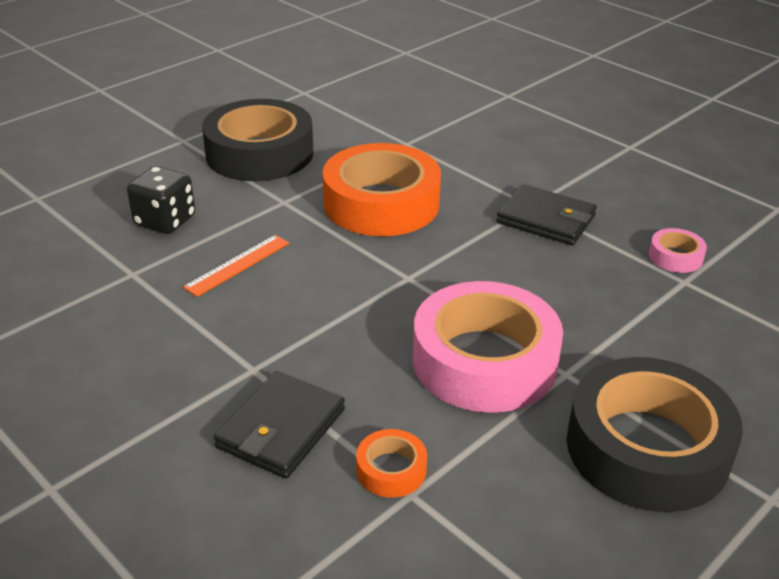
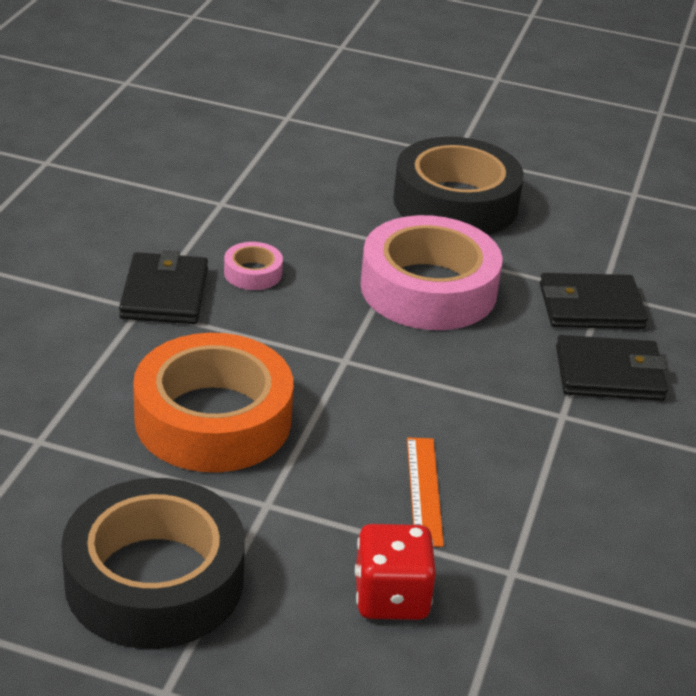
camera: 120 degrees left, 0 degrees up
black dice [127,166,195,234] -> red dice [355,524,436,620]
orange ruler [183,235,289,297] -> orange ruler turned 75 degrees clockwise [407,438,444,547]
orange tape [356,429,427,498] -> black wallet [540,273,648,329]
pink tape [649,228,707,273] -> pink tape moved to [224,242,283,290]

